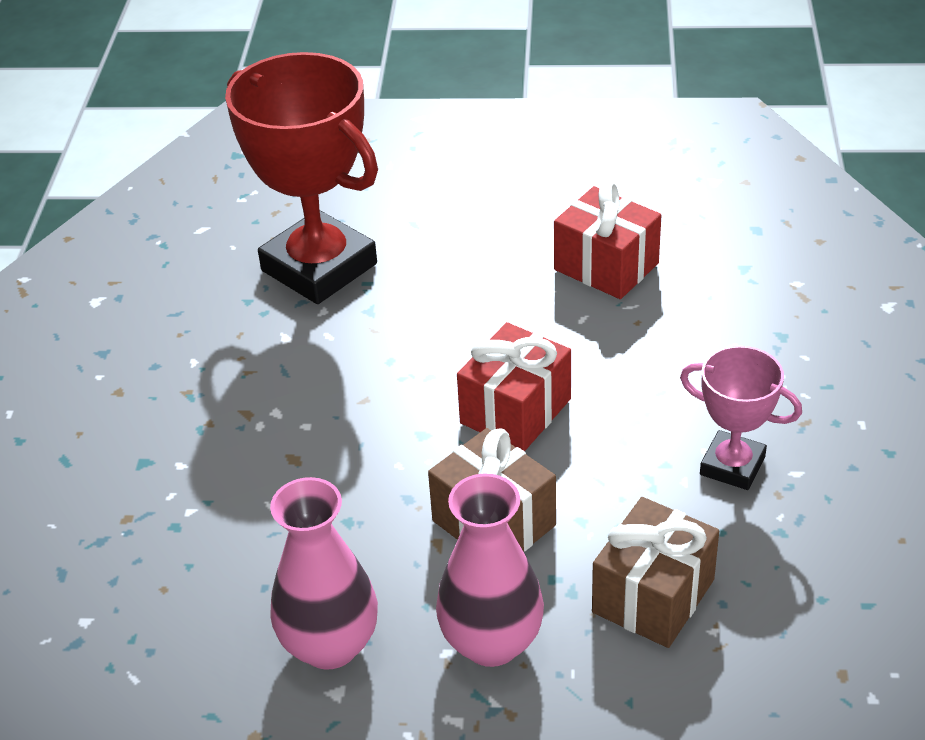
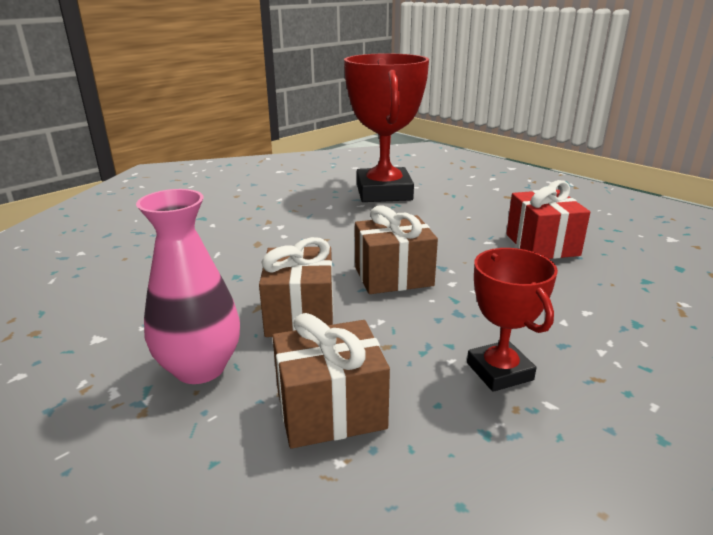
camera: 40 degrees right, 15 degrees down
pink vase [270,477,378,670] -> none
red gift [457,322,571,451] -> brown gift [355,206,438,294]
pink trophy [680,346,802,490] -> red trophy [467,248,558,392]

